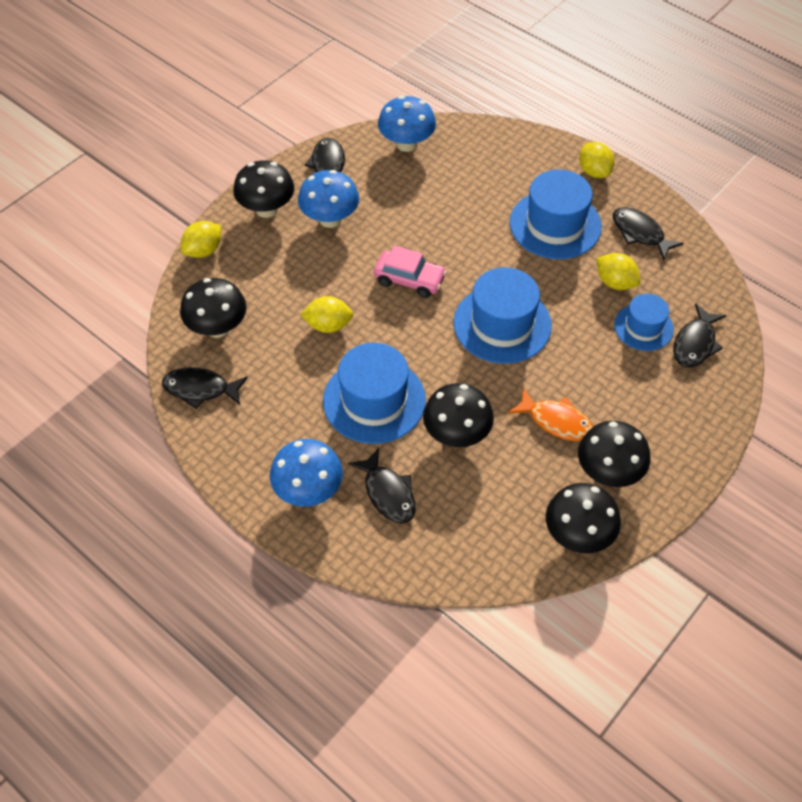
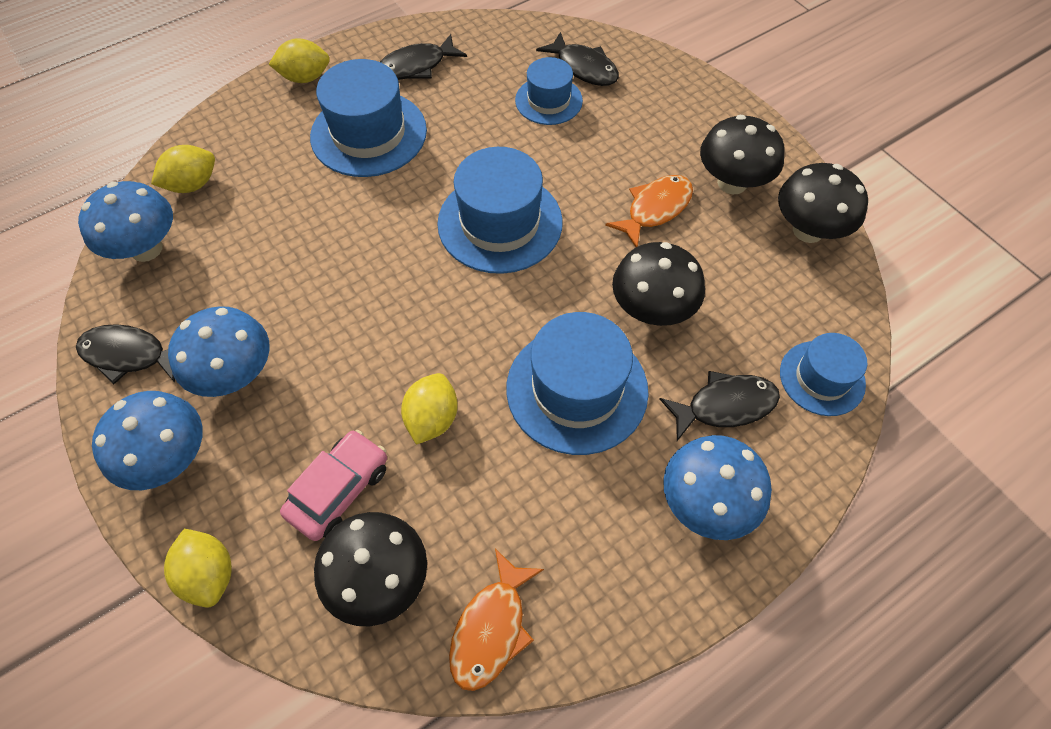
camera: 75 degrees left, 5 degrees up
black fish [162,367,248,409] -> orange fish [449,549,544,691]
black mushroom [233,160,294,218] -> blue mushroom [92,391,203,490]
pink car [374,245,447,298] -> pink car moved to [280,430,387,541]
yellow lemon [596,253,640,290] -> yellow lemon moved to [151,145,215,193]
none -> blue hat [780,333,867,416]

